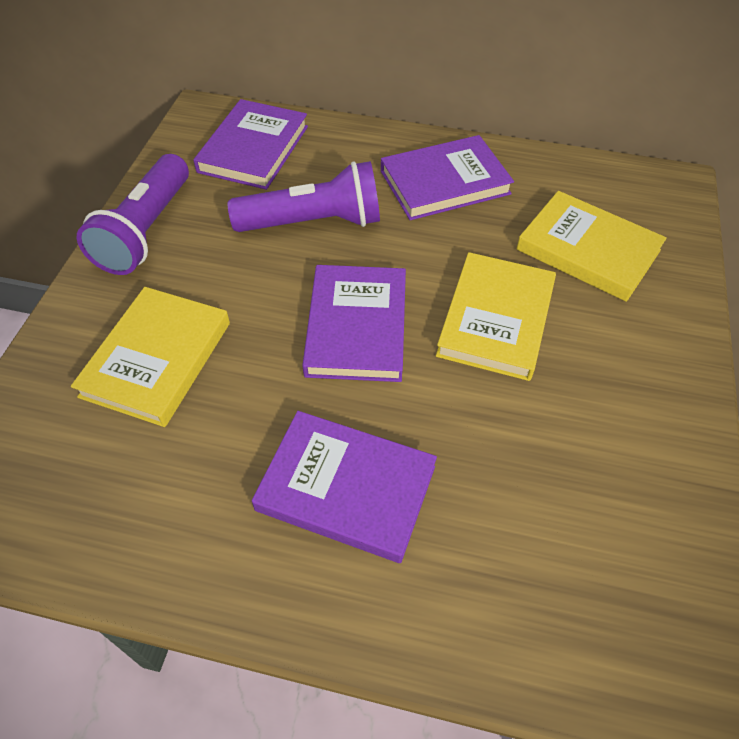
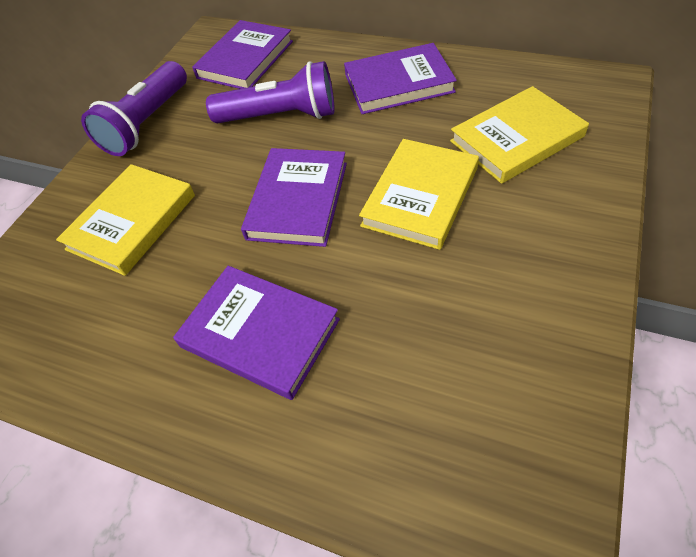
camera: 15 degrees right, 0 degrees up
yellow book [516,191,667,302] -> yellow book turned 75 degrees counterclockwise [450,86,589,184]

